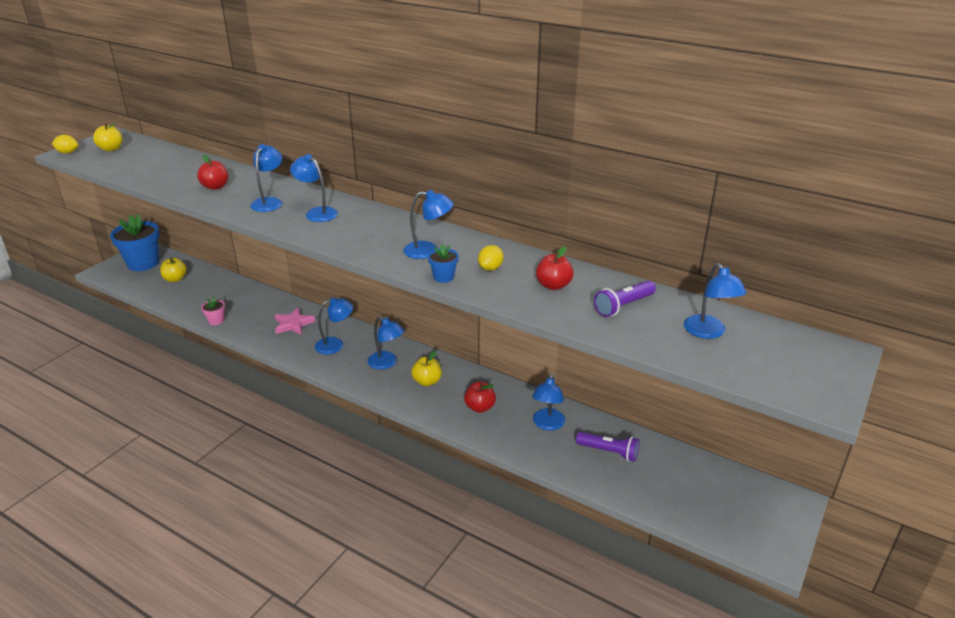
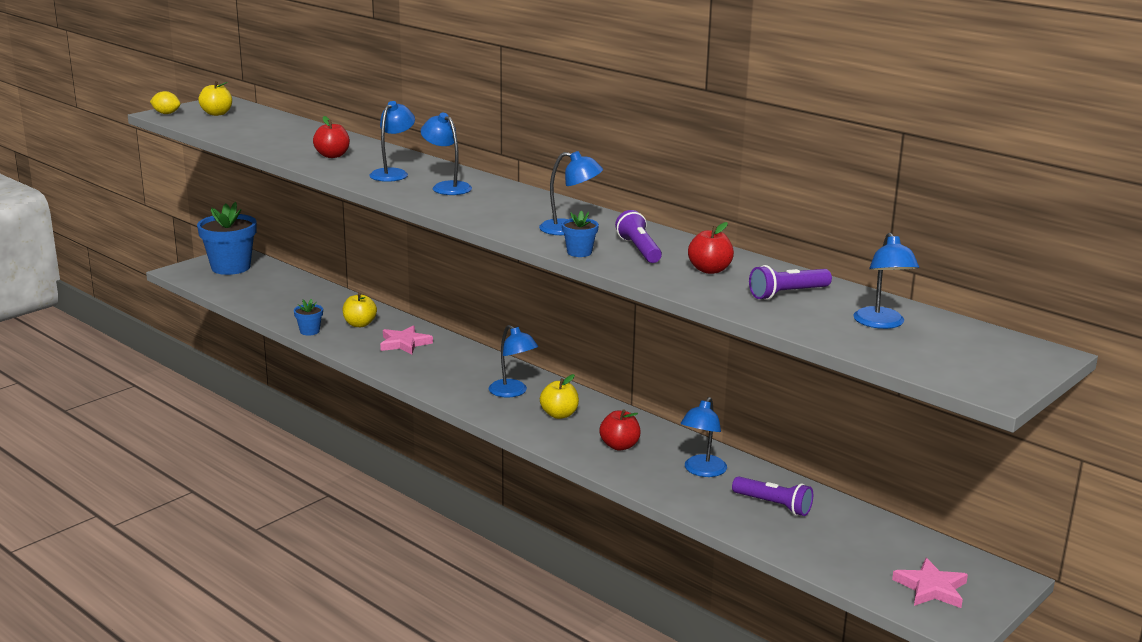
camera: 10 degrees right, 10 degrees down
yellow apple [160,258,187,282] -> yellow apple moved to [343,293,377,327]
pink flower pot [201,297,225,325] -> blue flower pot [294,299,323,336]
blue lamp [315,297,353,354] -> none
yellow lemon [478,245,504,271] -> purple flashlight [615,210,662,263]
none -> pink star [892,558,968,608]

